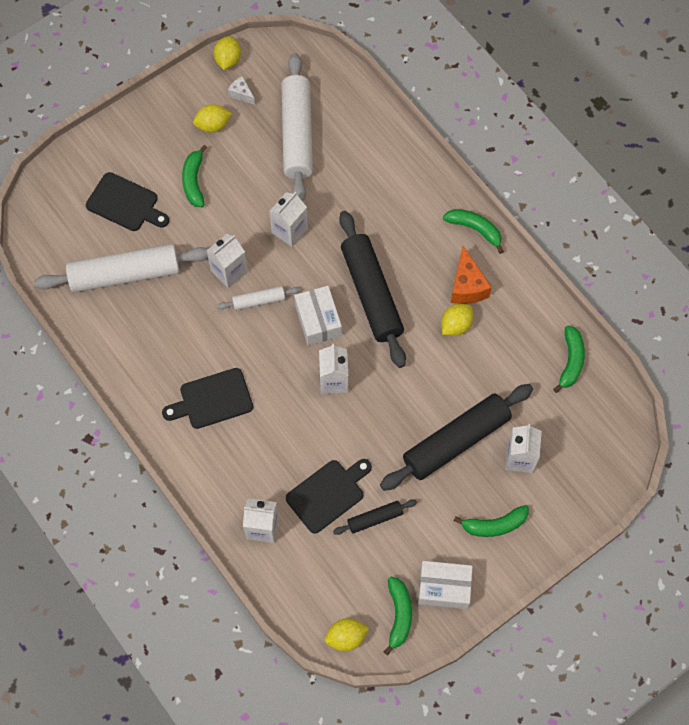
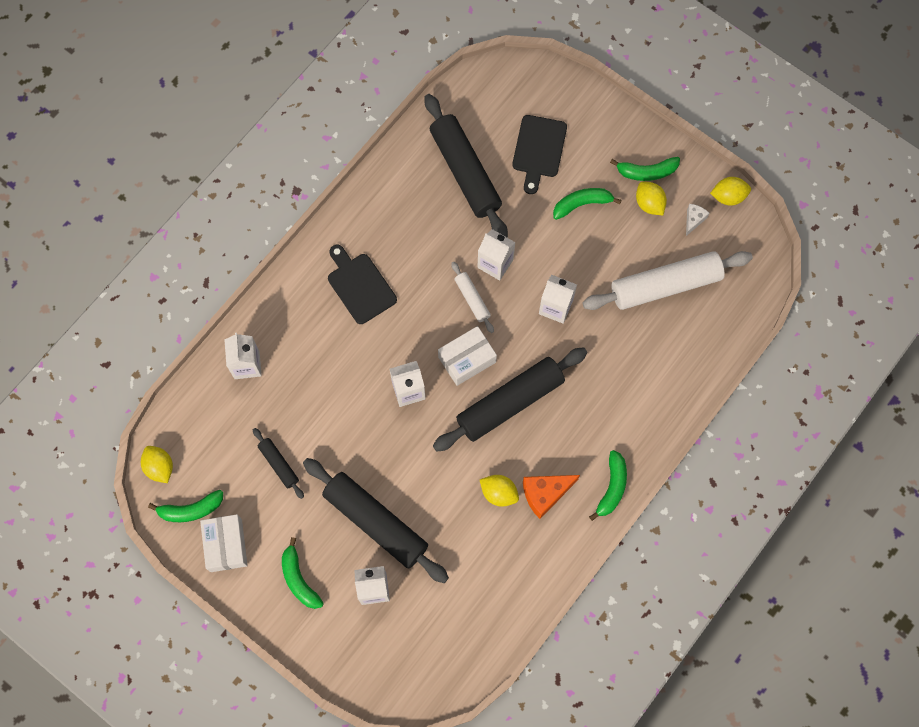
camera: 75 degrees right, 5 degrees up
white rolling pin [34,244,208,292] -> black rolling pin [425,94,508,238]
black cutting board [286,459,372,534] -> none
green banana [553,325,585,393] -> green banana moved to [610,157,680,181]

